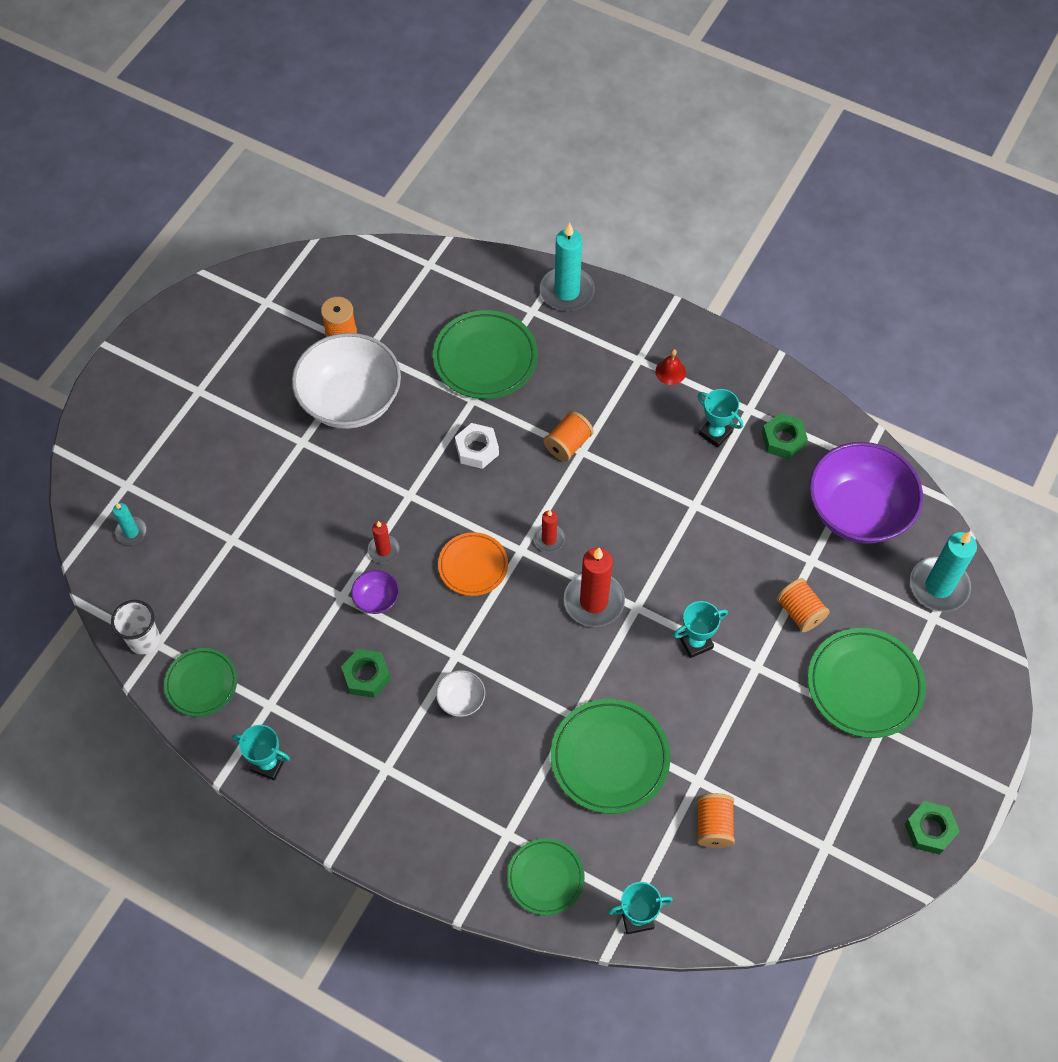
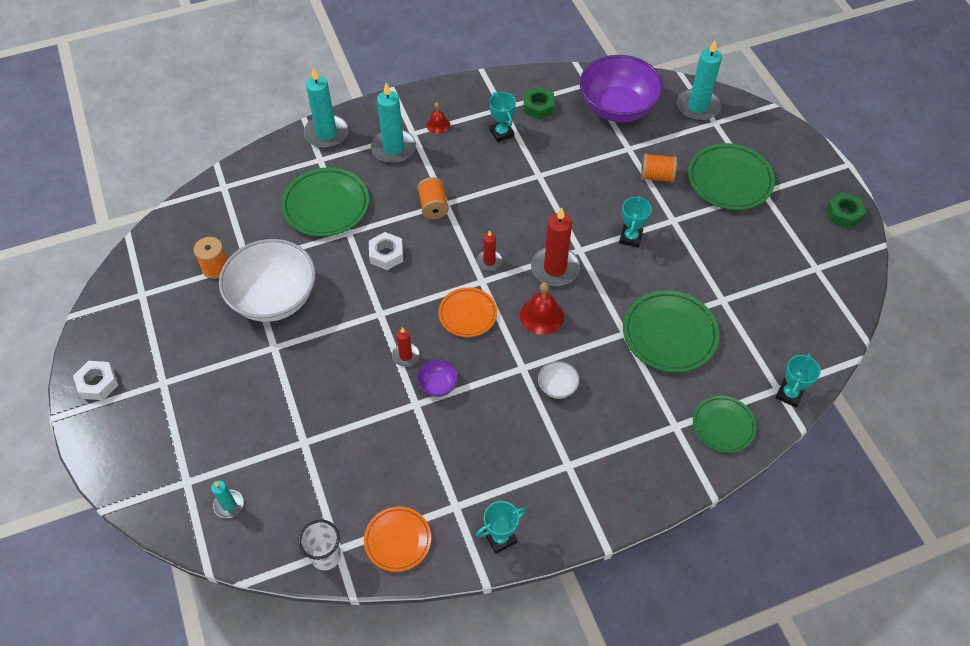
camera: 50 degrees left, 5 degrees down
green plate [164,648,237,717] -> orange plate [364,506,431,572]
green nut [341,649,391,698] -> none
orange spool [697,793,735,848] -> none
turquoise trophy [698,389,743,448] -> turquoise trophy turned 75 degrees clockwise [489,92,516,142]
none -> white nut [73,361,118,400]
none -> turquoise candle [371,83,416,163]
none -> red bell [520,282,564,335]

